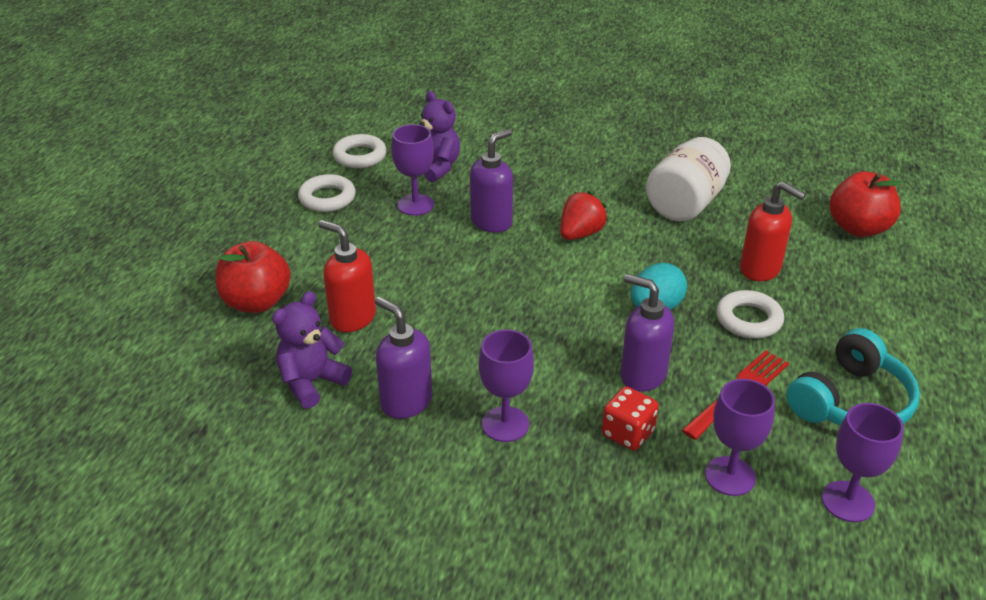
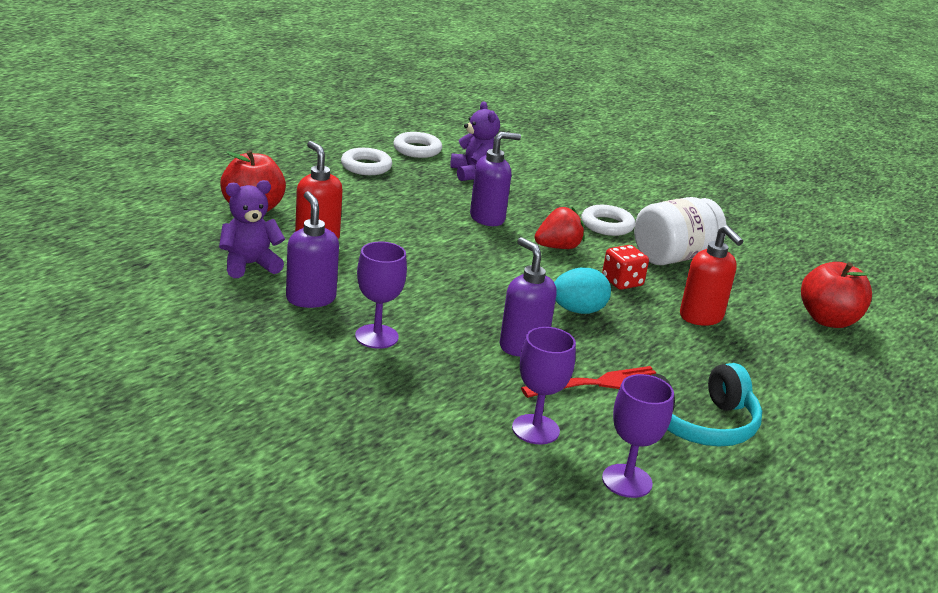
camera: 20 degrees right, 10 degrees down
purple goblet [391,124,434,216] -> none
red dice [602,386,658,451] -> red dice moved to [602,245,649,290]
white ring [716,290,784,338] -> white ring moved to [581,205,635,236]

